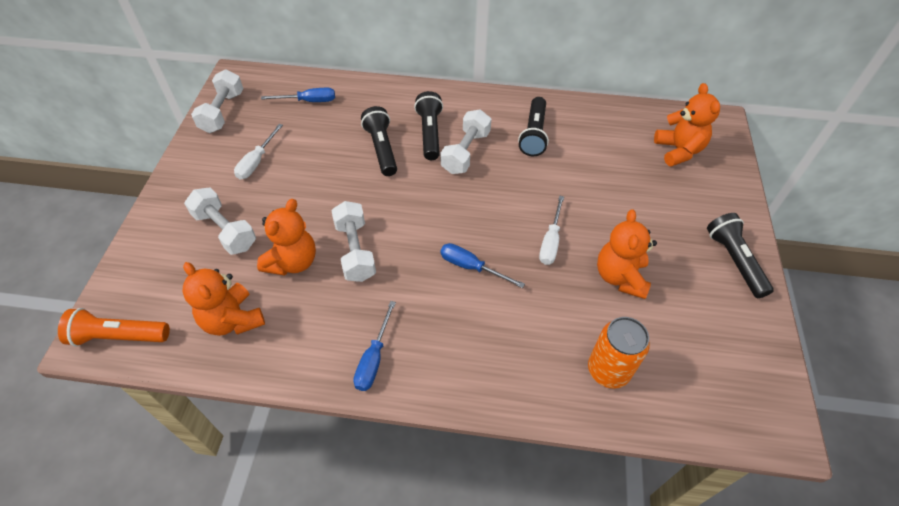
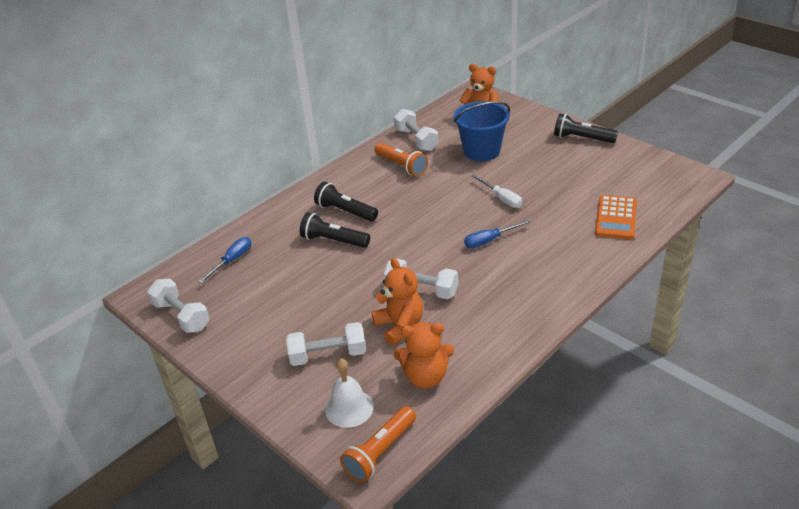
camera: 50 degrees left, 15 degrees down
white screwdriver [234,124,283,179] -> none
blue screwdriver [353,301,396,391] -> none
white dumbbell [441,109,491,174] -> white dumbbell moved to [394,109,439,151]
black flashlight [518,97,549,156] -> orange flashlight [374,143,428,176]
orange can [588,317,650,388] -> orange calculator [595,195,637,239]
orange teddy bear [597,209,657,299] -> none
none -> white bell [325,358,373,428]
none -> blue bucket [454,101,510,161]

